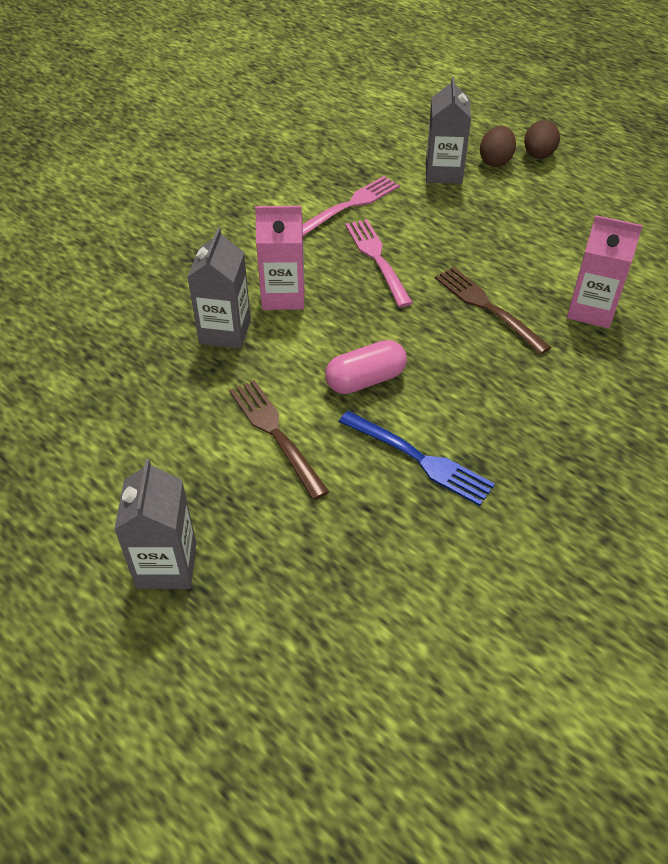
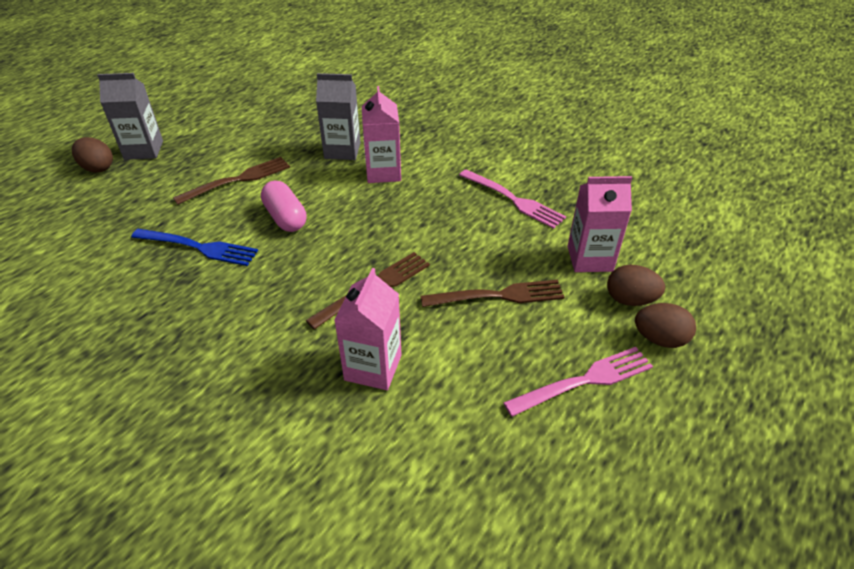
camera: 85 degrees right, 5 degrees down
blue fork [339,411,495,506] -> blue fork turned 105 degrees counterclockwise [131,229,258,266]
pink fork [345,219,413,307] -> pink fork moved to [503,347,653,417]
grey carton [426,77,471,184] -> pink carton [567,176,632,272]
none -> brown egg [72,137,113,173]
none -> brown fork [420,280,564,307]

